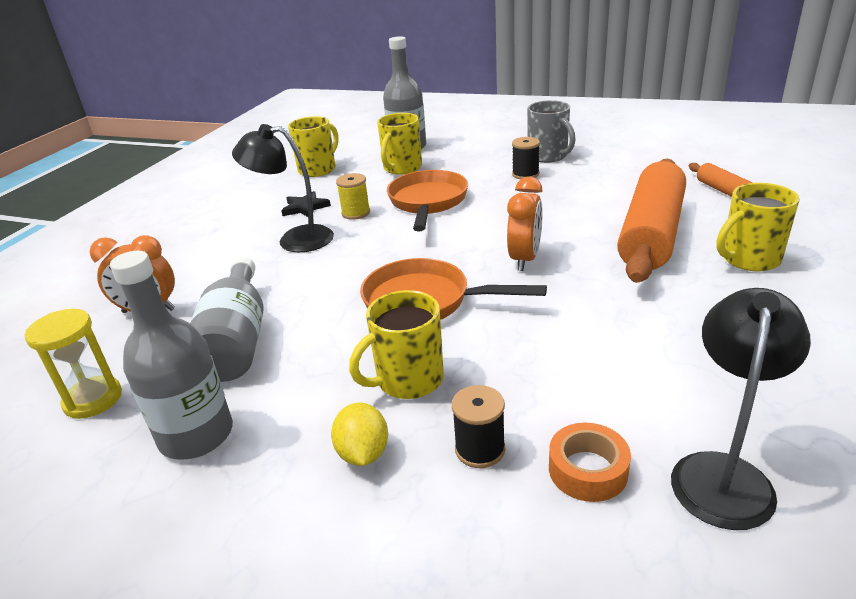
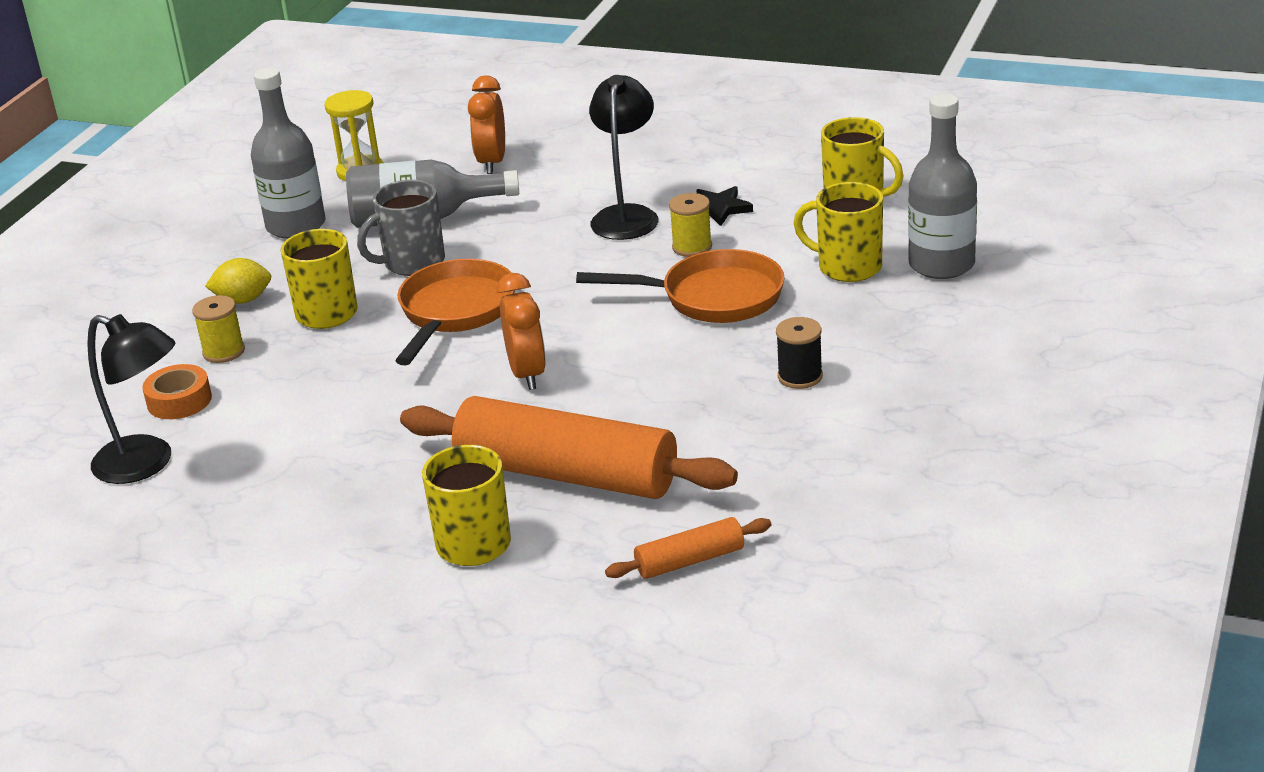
camera: 90 degrees right, 0 degrees up
black spool [452,385,505,468] -> yellow spool [192,295,245,363]
orange clock [507,177,543,271] -> orange clock turned 120 degrees counterclockwise [497,273,546,390]
grey mug [527,100,576,163] -> grey mug moved to [357,180,445,276]

